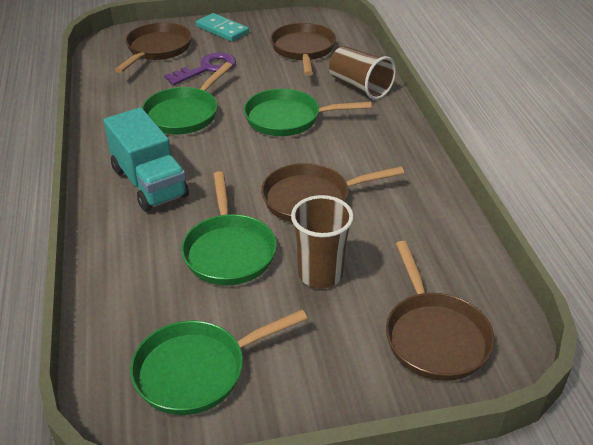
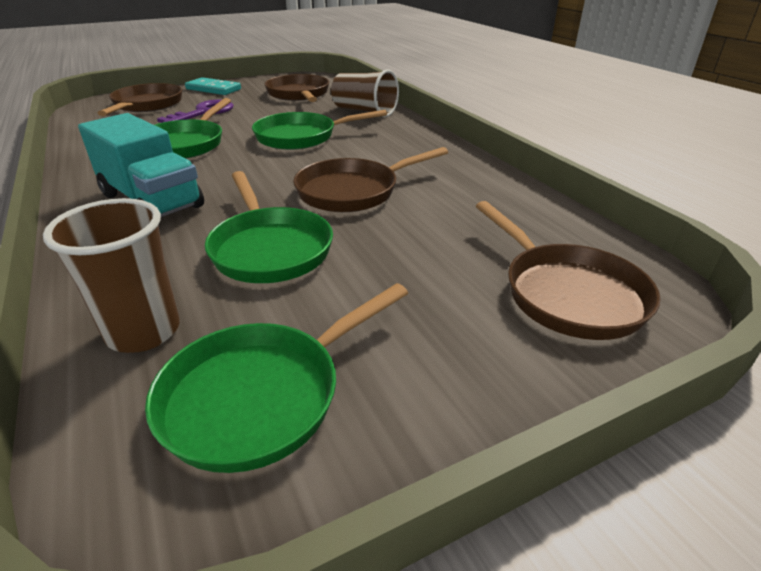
camera: 15 degrees left, 5 degrees down
brown cup [291,195,354,289] -> brown cup moved to [43,198,180,353]

